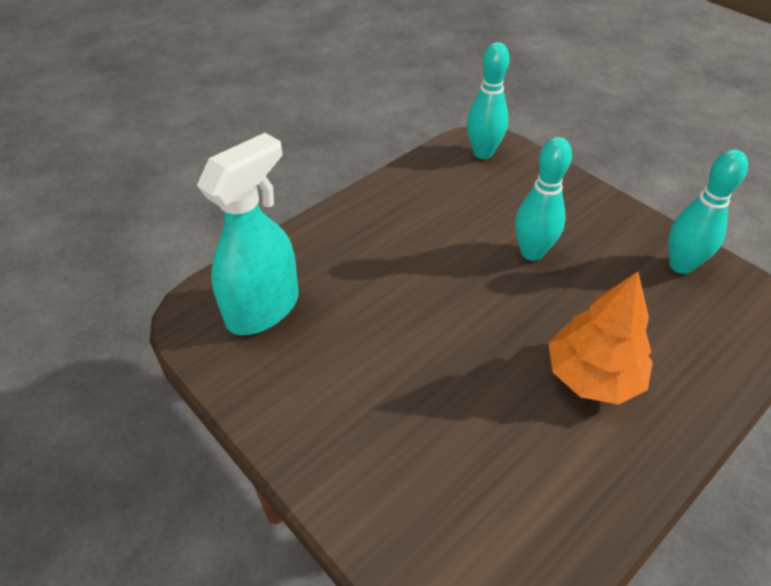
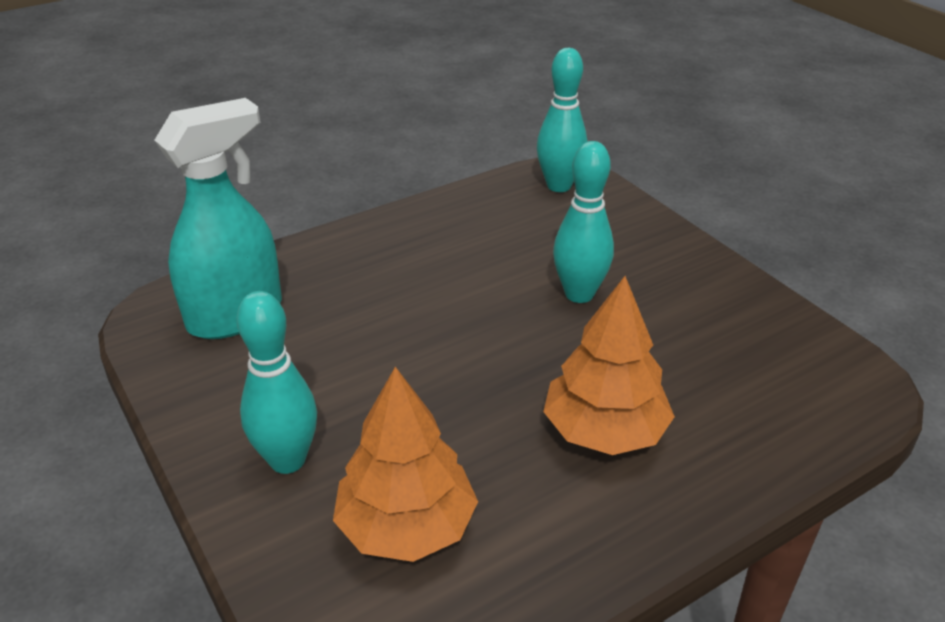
camera: 10 degrees right, 10 degrees down
turquoise bowling pin [669,150,748,274] -> turquoise bowling pin moved to [237,291,317,474]
none -> orange tree [333,367,478,562]

